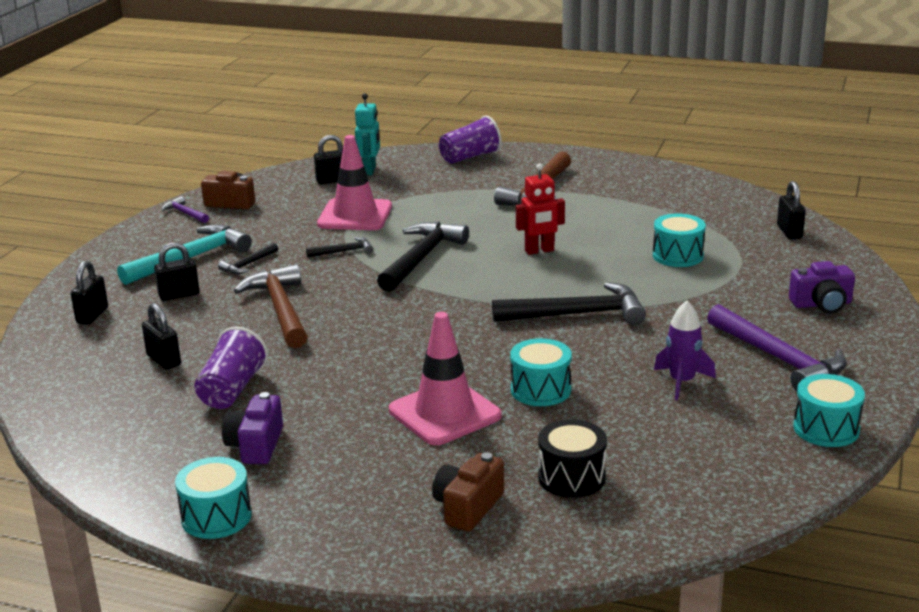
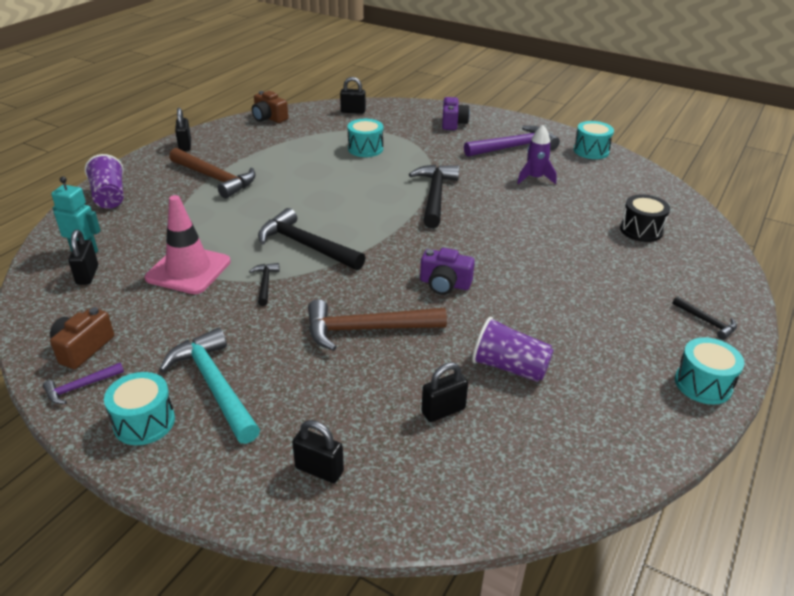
camera: 80 degrees left, 10 degrees up
black padlock [154,242,200,301] -> black padlock moved to [175,108,191,151]
black hammer [218,243,278,274] -> black hammer moved to [672,296,737,340]
purple camera [222,392,283,464] -> purple camera moved to [420,248,475,295]
pink traffic cone [389,312,502,445] -> none
brown camera [432,452,504,532] -> brown camera moved to [252,91,288,123]
turquoise drum [510,338,572,406] -> turquoise drum moved to [104,372,175,445]
red robot [516,164,565,255] -> none

